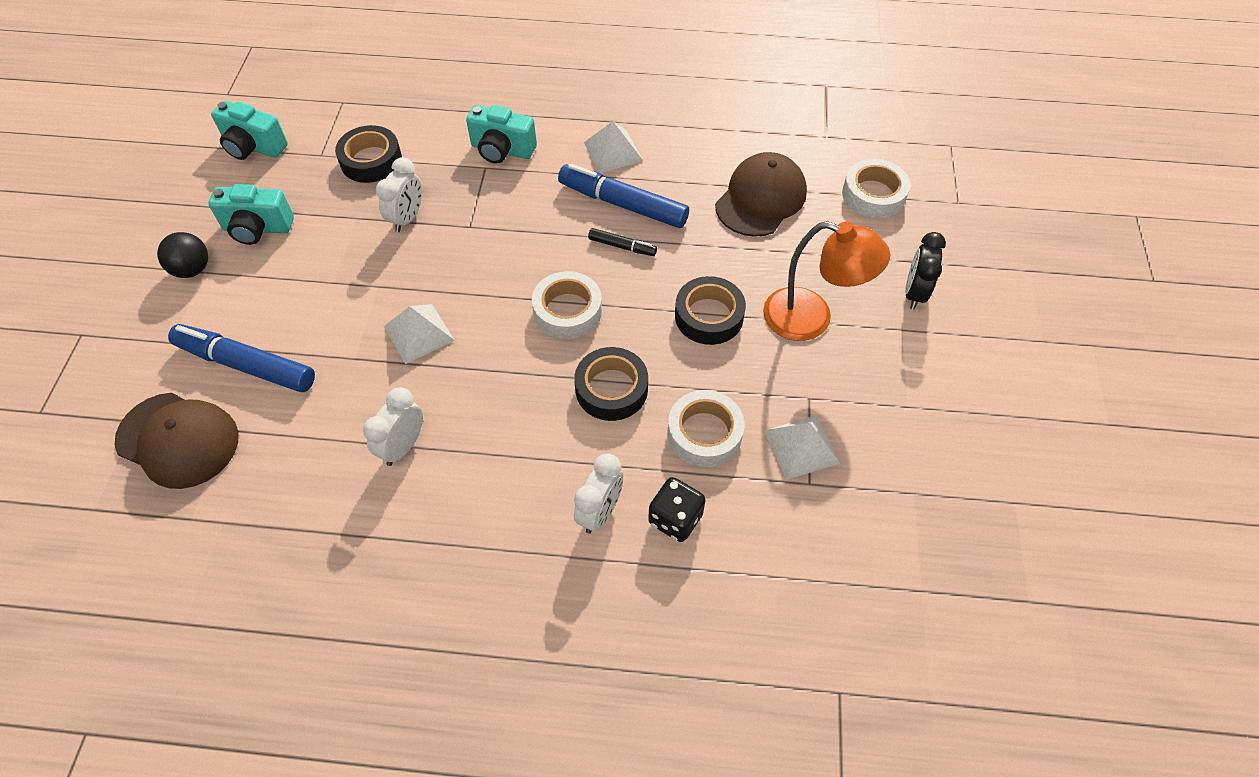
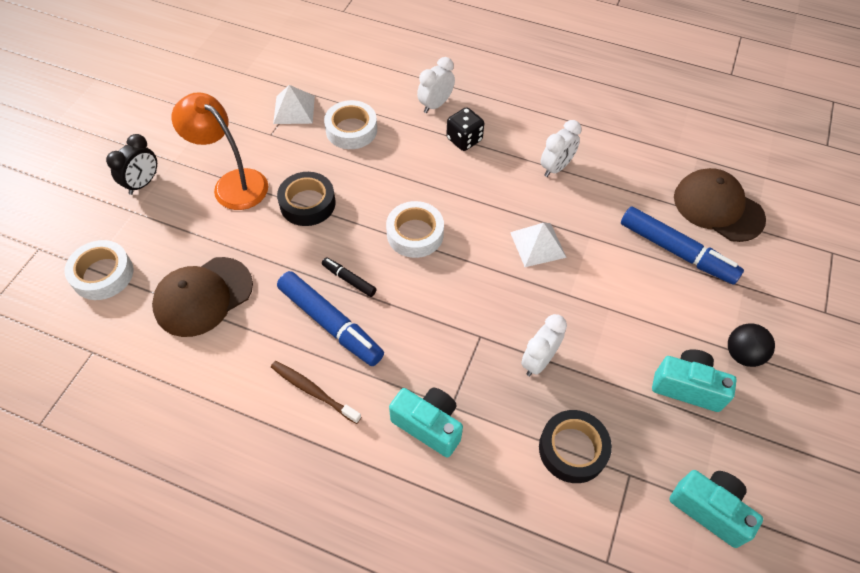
camera: 165 degrees left, 0 degrees up
black tape [574,347,648,421] -> none
white pyramid [584,121,643,173] -> brown toothbrush [271,361,361,424]
black dice [648,477,706,542] -> black dice moved to [446,107,484,151]

